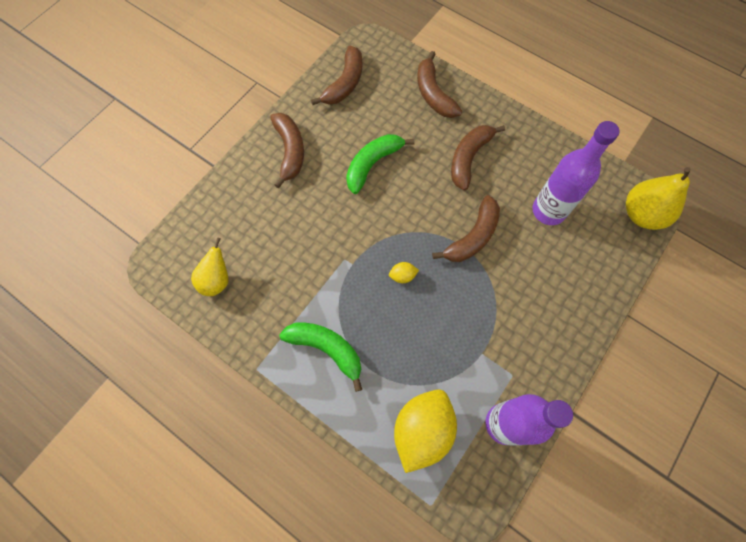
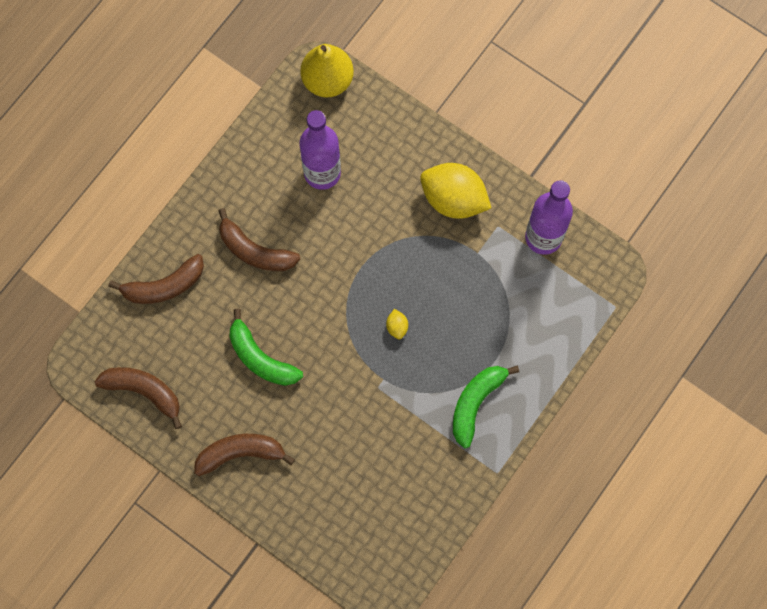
camera: 90 degrees left, 5 degrees up
yellow pear [191,237,229,296] -> none
yellow lemon [394,390,457,473] -> yellow lemon moved to [420,163,491,219]
brown banana [432,195,500,262] -> none

